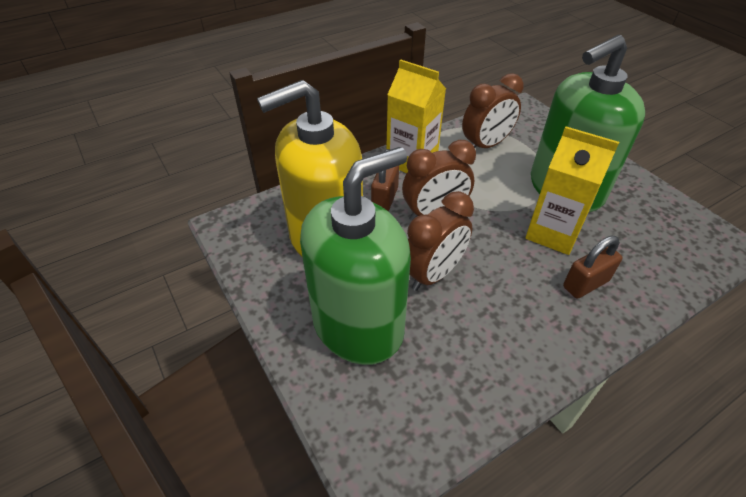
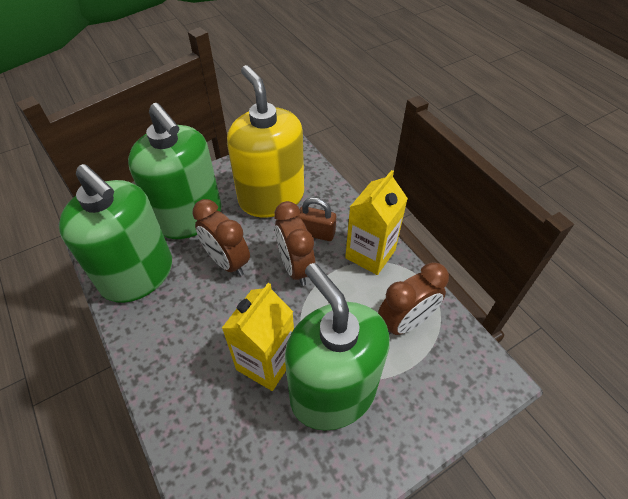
camera: 90 degrees right, 5 degrees up
brown clock [462,73,523,148] -> brown clock turned 90 degrees counterclockwise [378,262,449,335]
brown padlock [563,236,623,299] -> none
none -> green soap dispenser [59,164,172,303]

